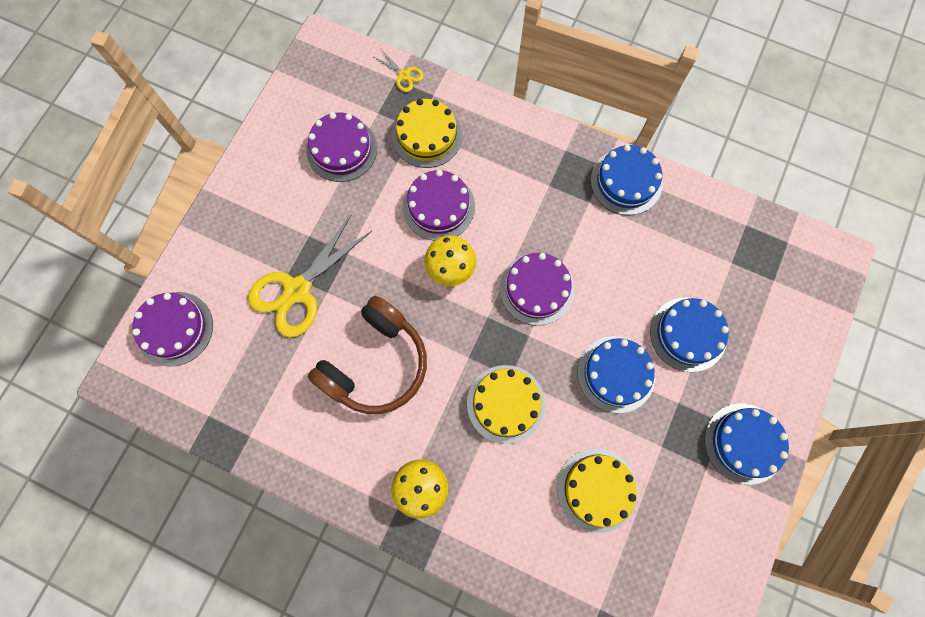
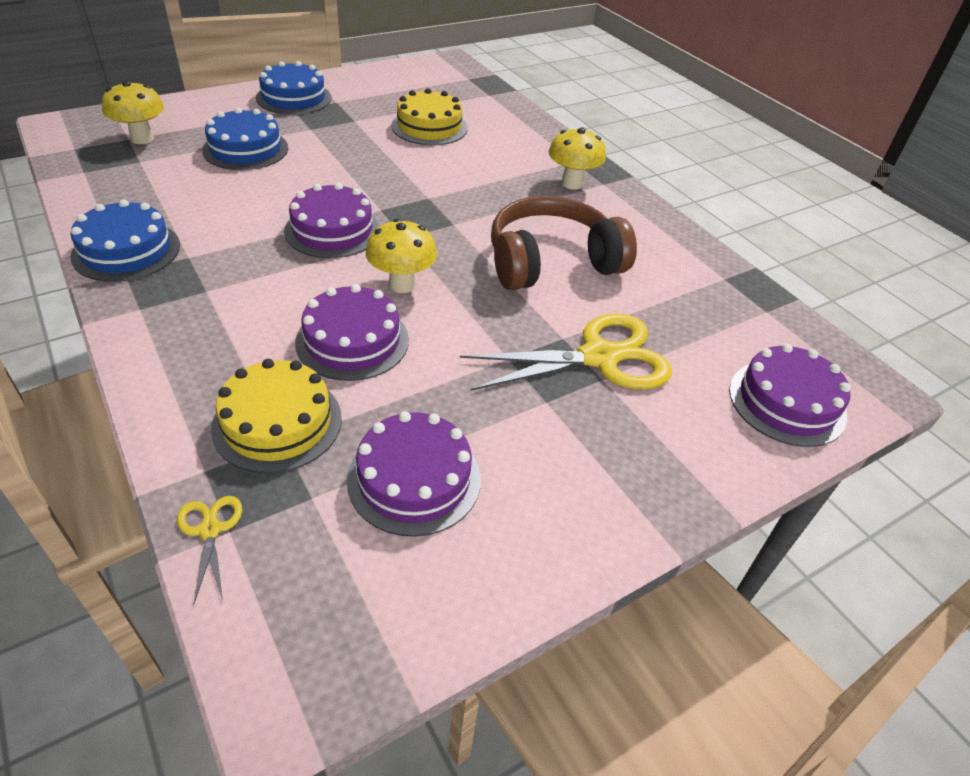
camera: 150 degrees left, 30 degrees down
yellow cake [467,365,545,444] -> none
blue cake [577,336,655,413] -> none
none -> yellow mushroom [102,81,164,144]

